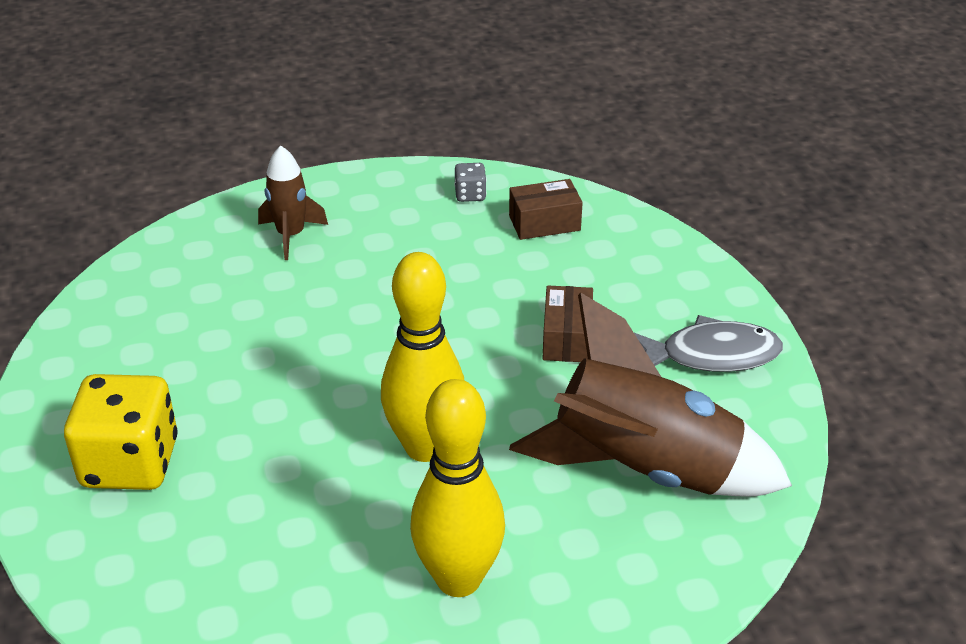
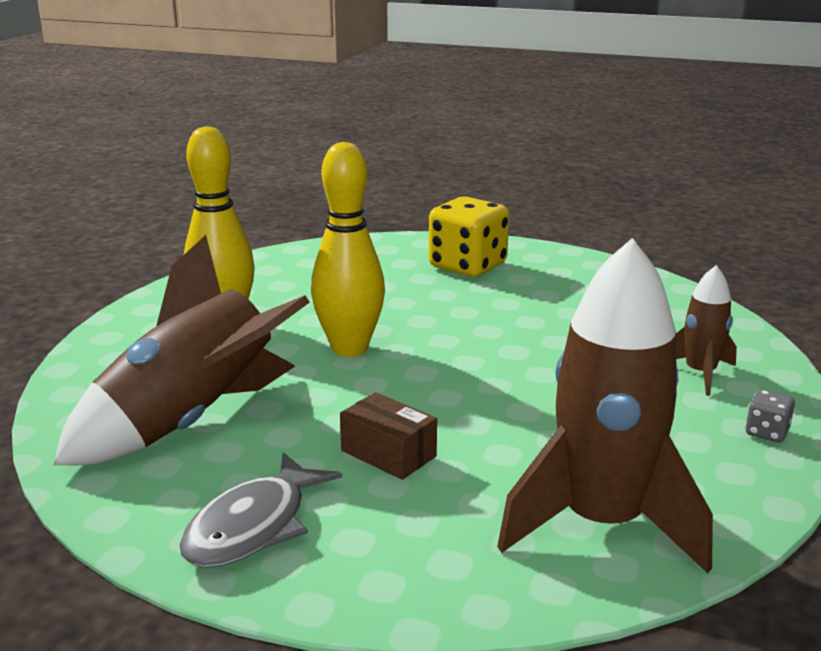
camera: 125 degrees right, 15 degrees down
grey dice [454,163,487,202] -> grey dice moved to [745,390,795,442]
brown box [509,179,583,240] -> brown rocket [497,238,713,574]

